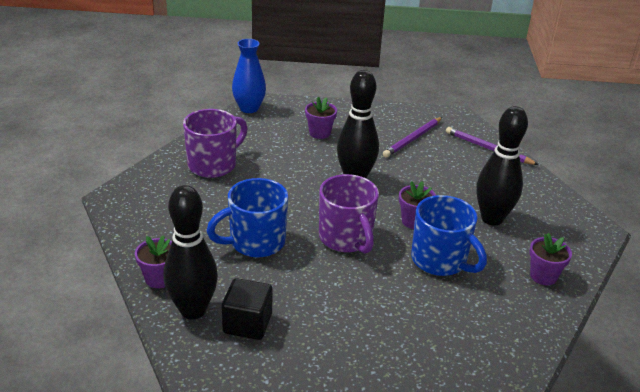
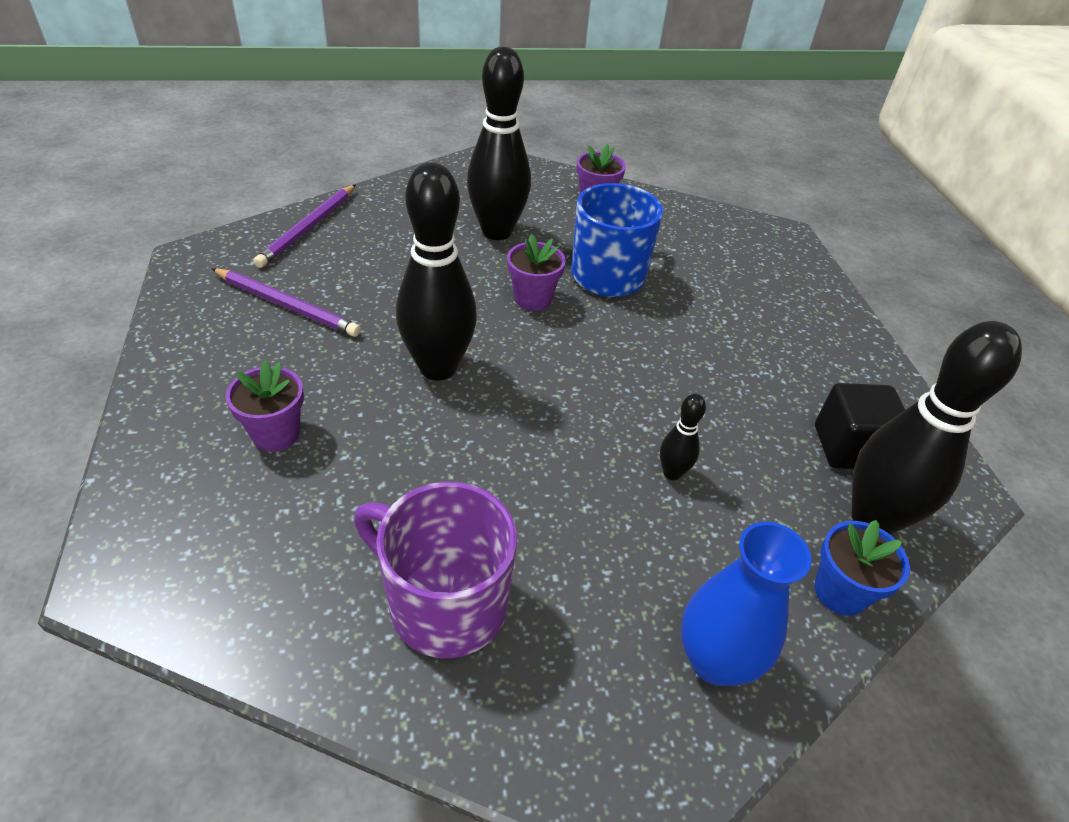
camera: 105 degrees left, 10 degrees up
purple flower pot [135,235,172,288] -> blue flower pot [814,520,910,616]
blue mug [207,178,288,258] -> black bowling pin [660,394,706,480]
blue vase [232,39,266,113] -> blue vase moved to [681,522,811,686]
purple mug [319,174,379,254] -> none

